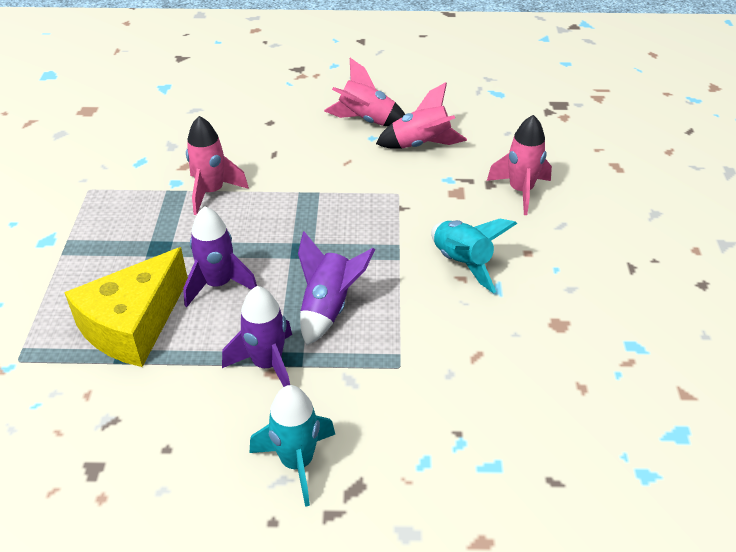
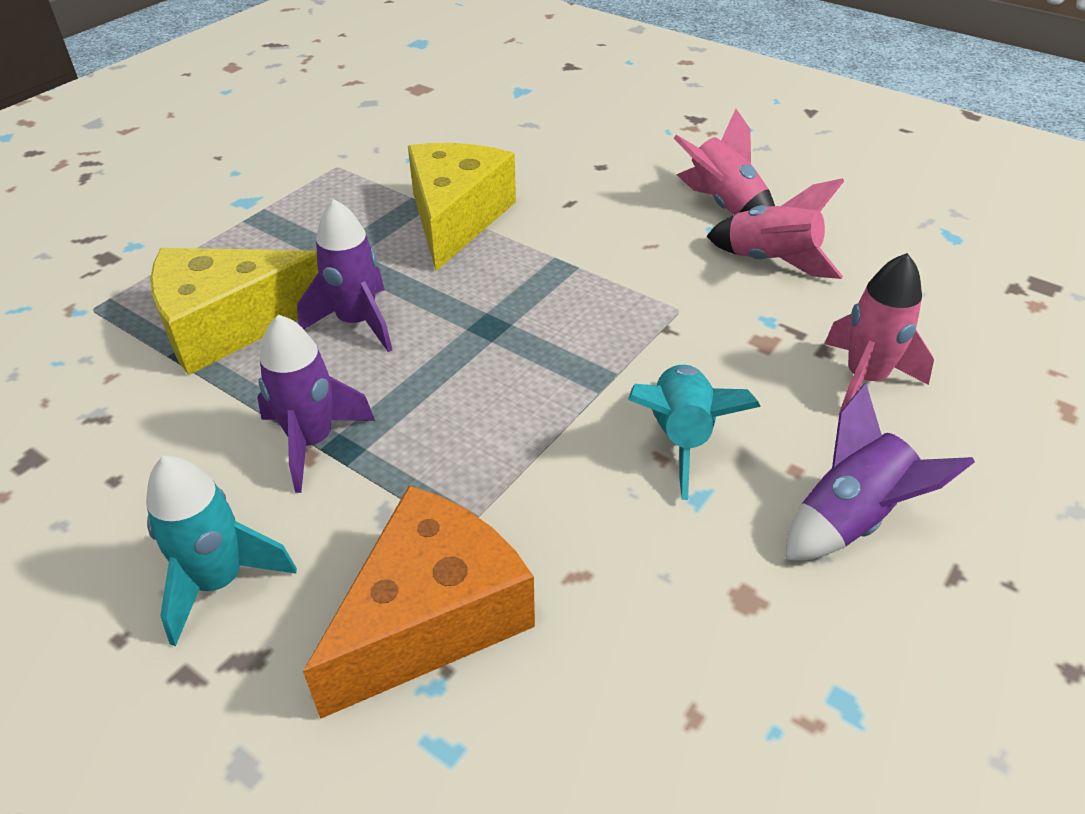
camera: 35 degrees right, 0 degrees up
pink rocket [186,116,249,215] -> yellow cheese [408,143,516,271]
purple rocket [298,231,375,346] -> purple rocket moved to [786,383,975,560]
none -> orange cheese [303,486,535,719]

